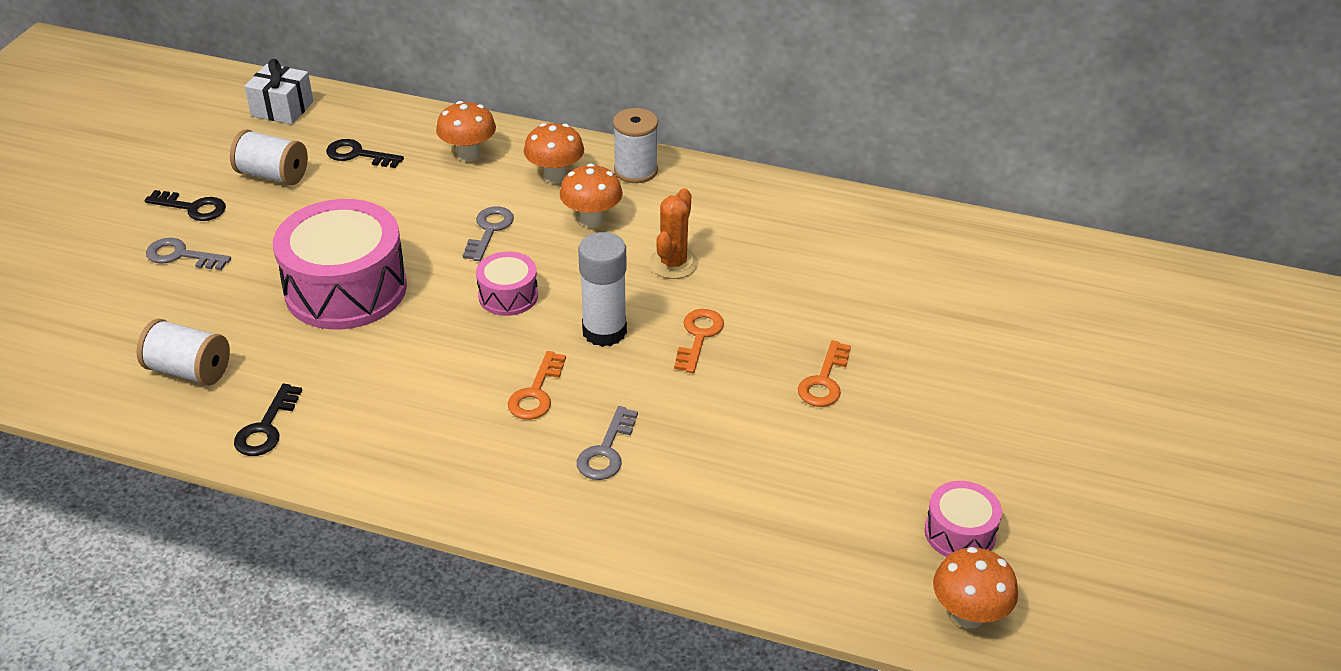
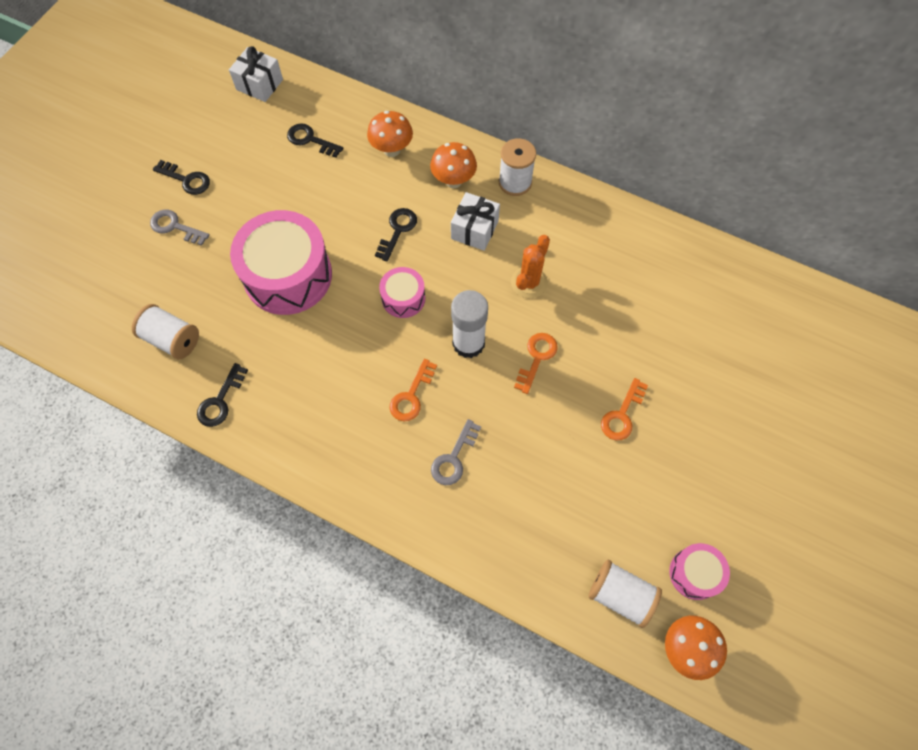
camera: 10 degrees right, 25 degrees up
white spool [230,129,308,186] -> white spool moved to [588,559,662,628]
grey key [463,207,514,261] -> black key [375,208,417,262]
orange mushroom [560,164,623,228] -> white gift [451,192,500,251]

